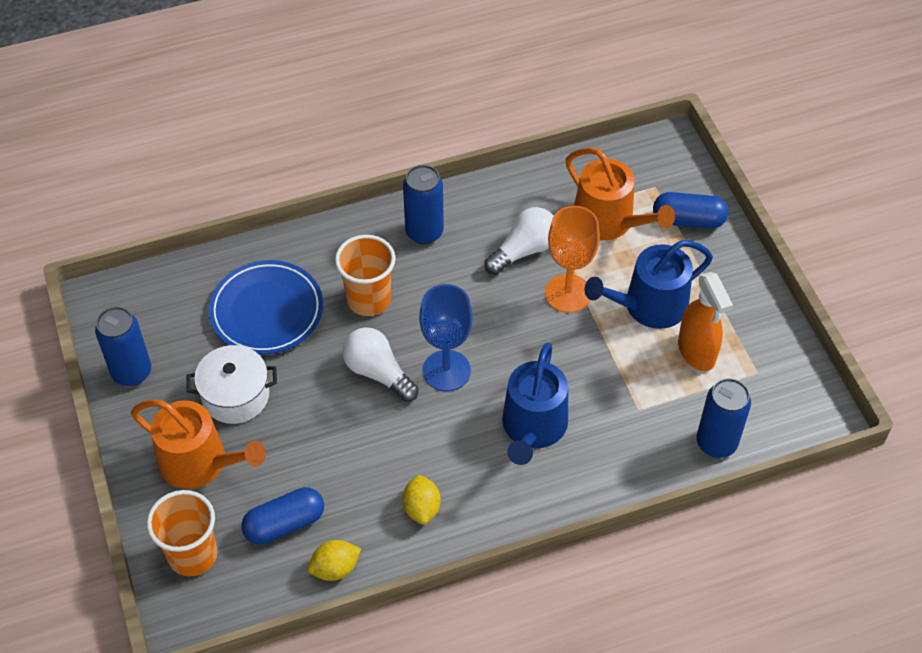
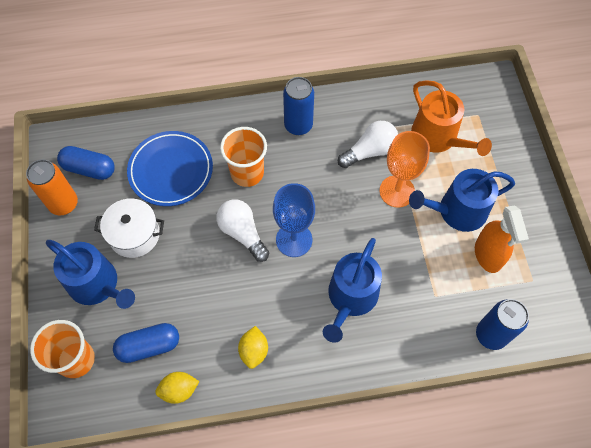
camera: 10 degrees right, 10 degrees up
blue can [95,306,151,386] -> orange can [26,159,78,215]
orange watering can [131,399,266,489] -> blue watering can [46,240,135,309]
blue capsule [653,192,728,229] -> blue capsule moved to [57,146,115,180]

